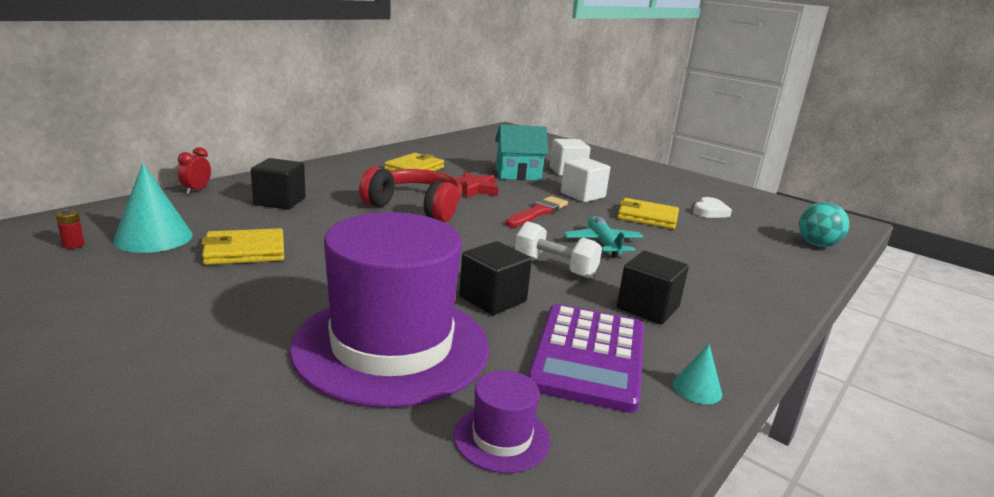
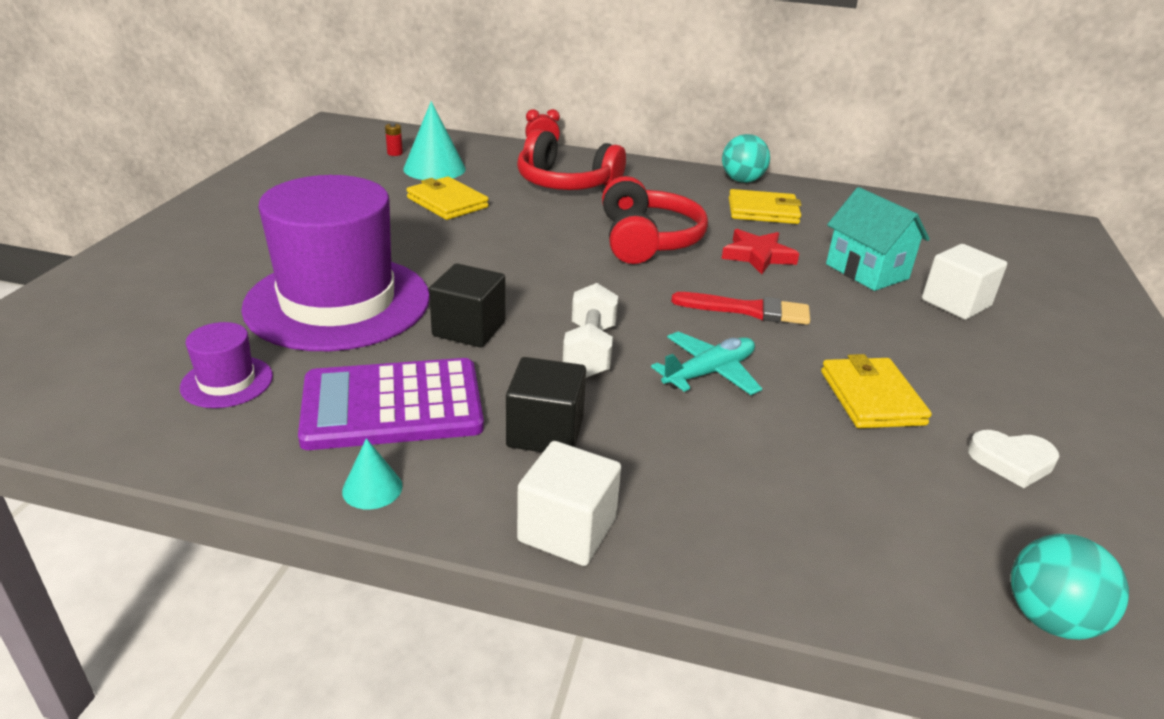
camera: 65 degrees right, 10 degrees up
black cube [251,158,306,210] -> red headphones [517,129,626,190]
white cube [561,158,610,202] -> white cube moved to [517,441,621,566]
none -> turquoise ball [722,134,770,183]

